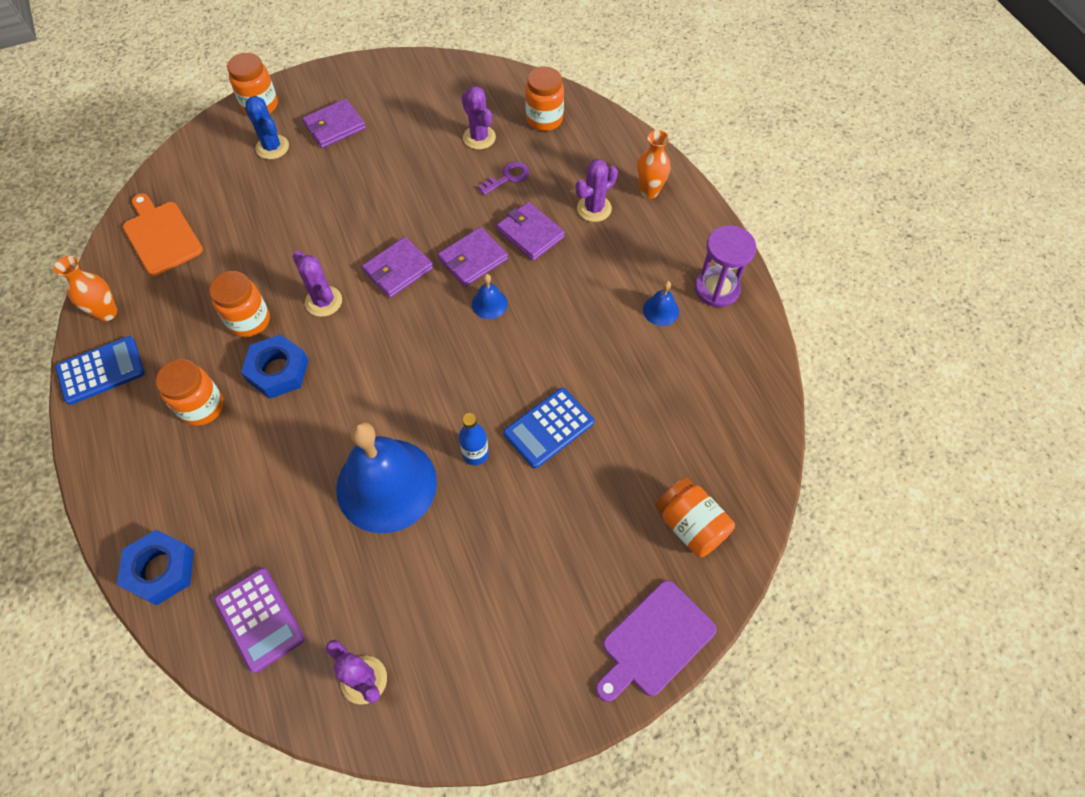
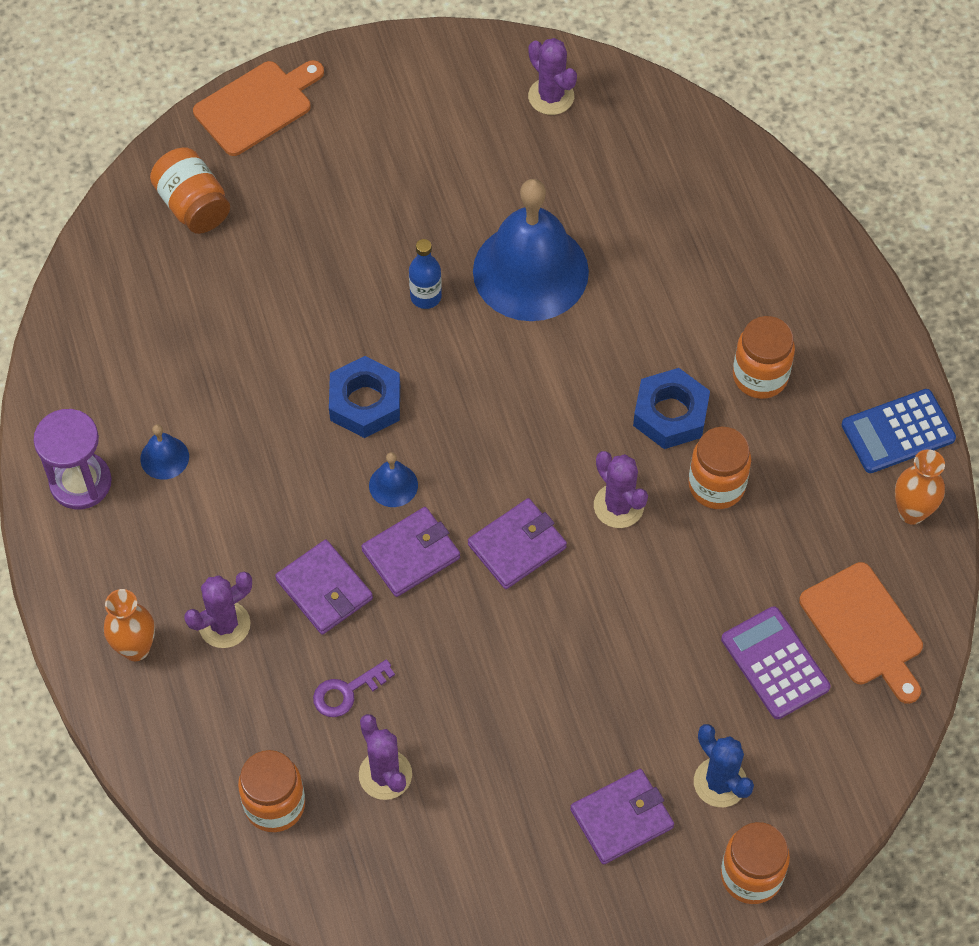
camera: 175 degrees left, 0 degrees up
blue nut [117,529,194,606] -> blue nut moved to [329,356,400,438]
purple calculator [214,568,305,673] -> purple calculator moved to [721,606,831,719]
blue calculator [503,388,594,469] -> none
purple cutting board [596,580,716,702] -> orange cutting board [193,60,324,156]

